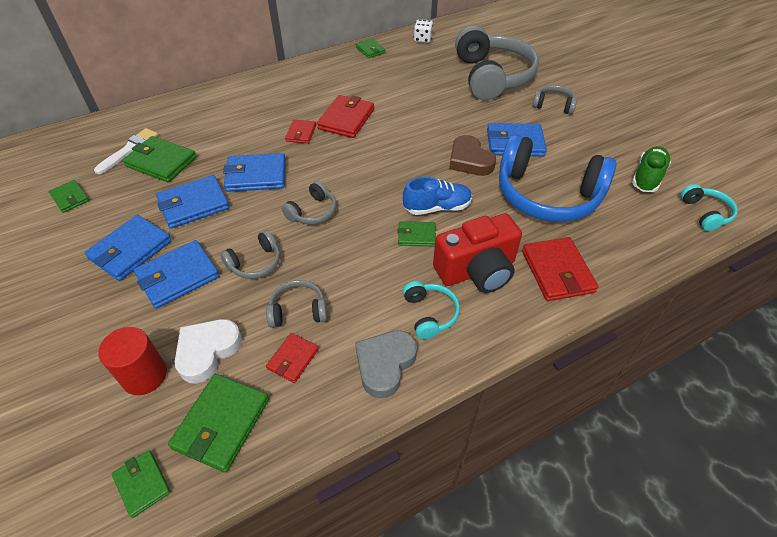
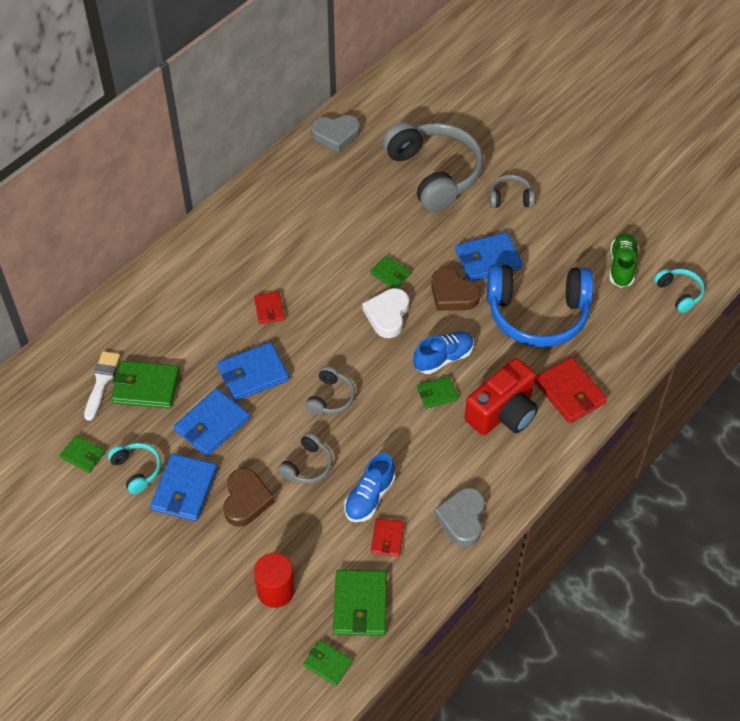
camera: 20 degrees left, 5 degrees up
blue wallet [134,240,220,309] -> brown heart [223,468,275,527]
white heart [175,319,242,384] -> white heart moved to [363,288,409,338]
grey headphones [266,280,327,328] -> blue shoe [344,453,395,522]
red wallet [317,95,374,138] -> none
green wallet [356,38,385,58] -> green wallet moved to [370,256,411,288]
turquoise headphones [403,281,460,339] -> turquoise headphones moved to [108,443,161,494]
white dice [414,19,433,43] -> grey heart [311,115,360,153]

